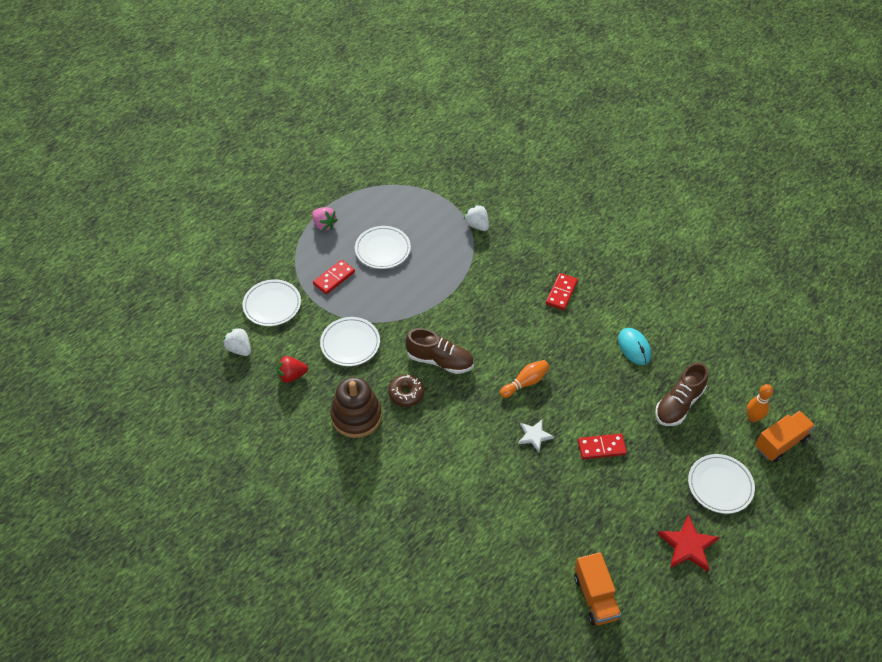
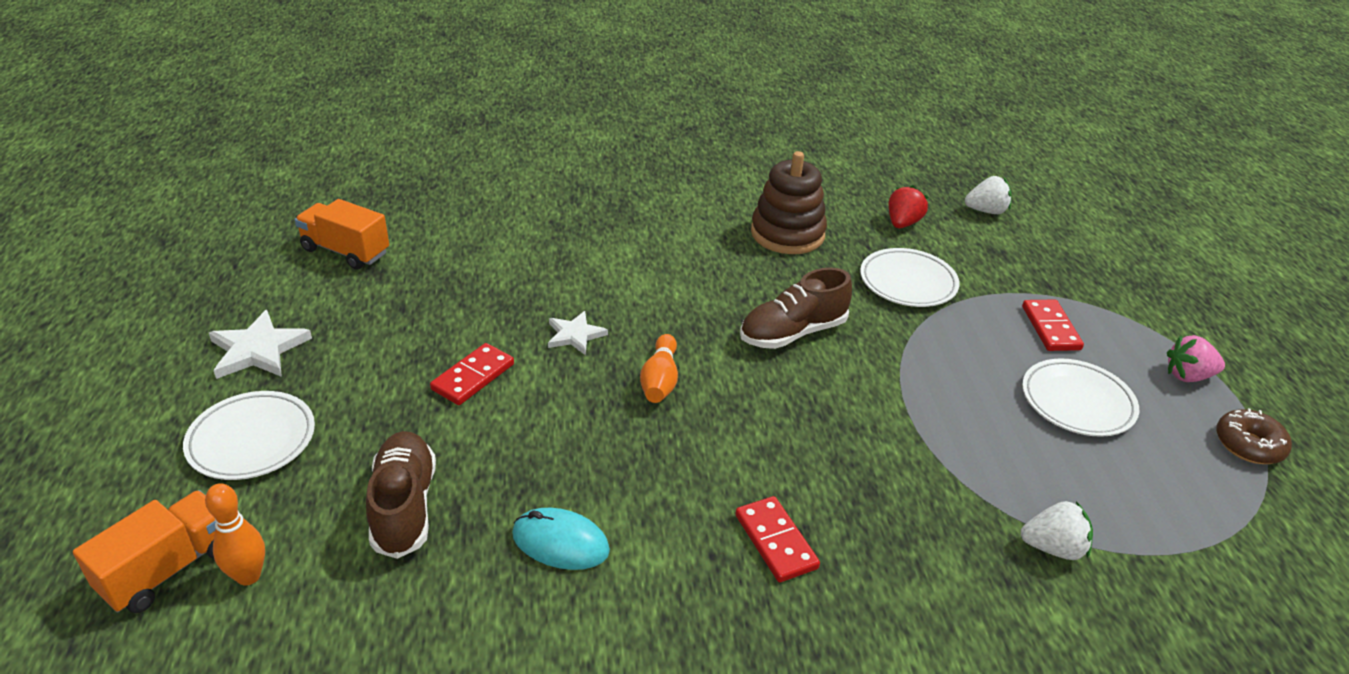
camera: 130 degrees right, 15 degrees down
white plate [243,279,301,326] -> none
brown donut [388,374,424,407] -> brown donut moved to [1216,408,1292,464]
red star [658,514,719,572] -> white star [209,310,312,379]
orange truck [755,411,815,462] -> orange truck turned 150 degrees counterclockwise [73,490,216,613]

